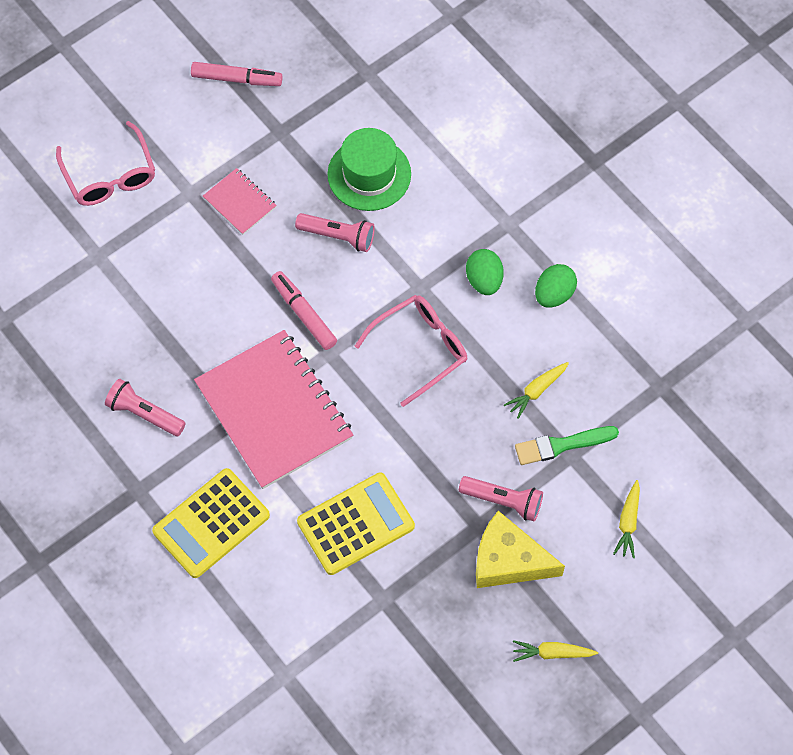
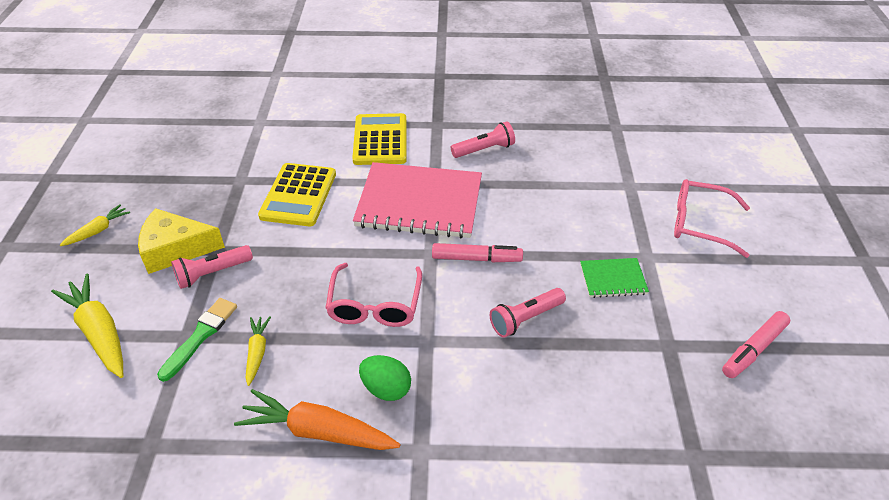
camera: 130 degrees right, 20 degrees down
pink notebook [203,168,277,235] -> green notebook [580,258,649,298]
green hat [327,128,411,211] -> none
yellow cheese [476,511,565,588] -> yellow cheese turned 150 degrees counterclockwise [138,208,225,274]
green egg [535,264,577,308] -> orange carrot [234,389,400,450]
yellow carrot [613,480,640,558] -> yellow carrot [51,273,123,378], size x1.82

